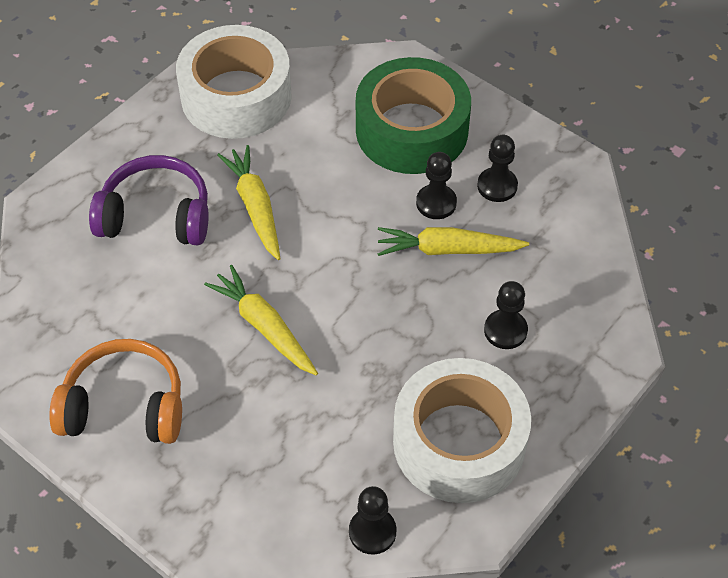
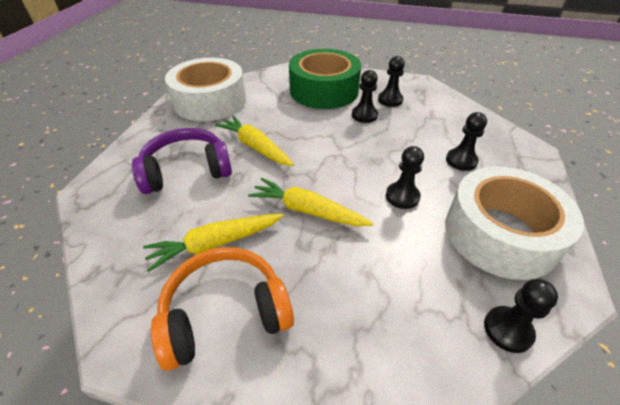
camera: 25 degrees left, 10 degrees down
yellow carrot [378,227,529,256] -> yellow carrot moved to [143,214,284,272]
none -> black pawn [386,146,424,209]

